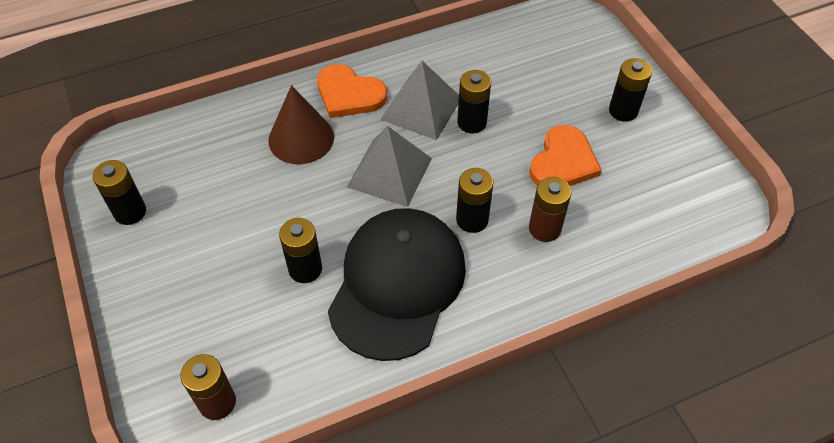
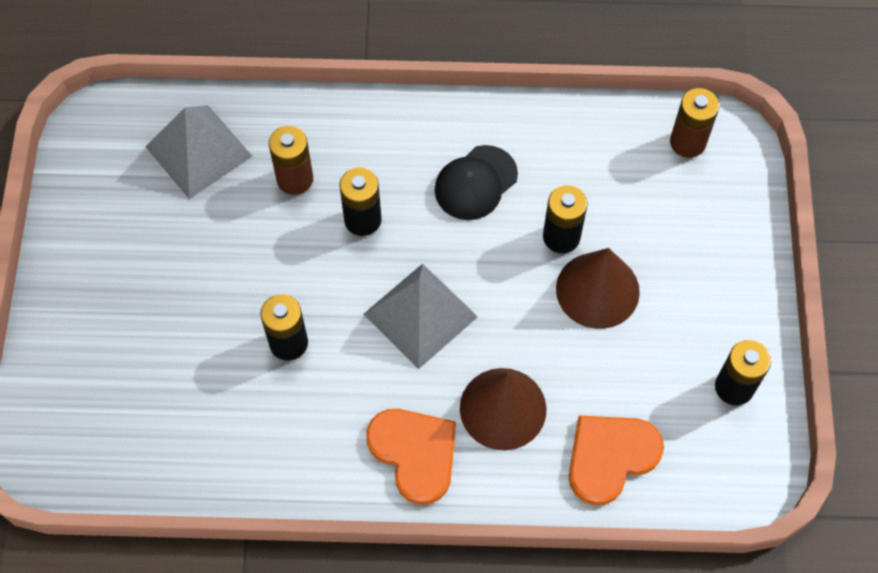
camera: 155 degrees left, 10 degrees up
black cap [328,208,466,361] -> black cap [435,145,518,220], size x0.50
grey pyramid [380,61,459,140] -> grey pyramid moved to [145,105,252,199]
orange heart [529,125,602,186] -> orange heart moved to [569,416,664,505]
black battery [609,58,652,122] -> none
none -> brown cone [556,248,640,329]

